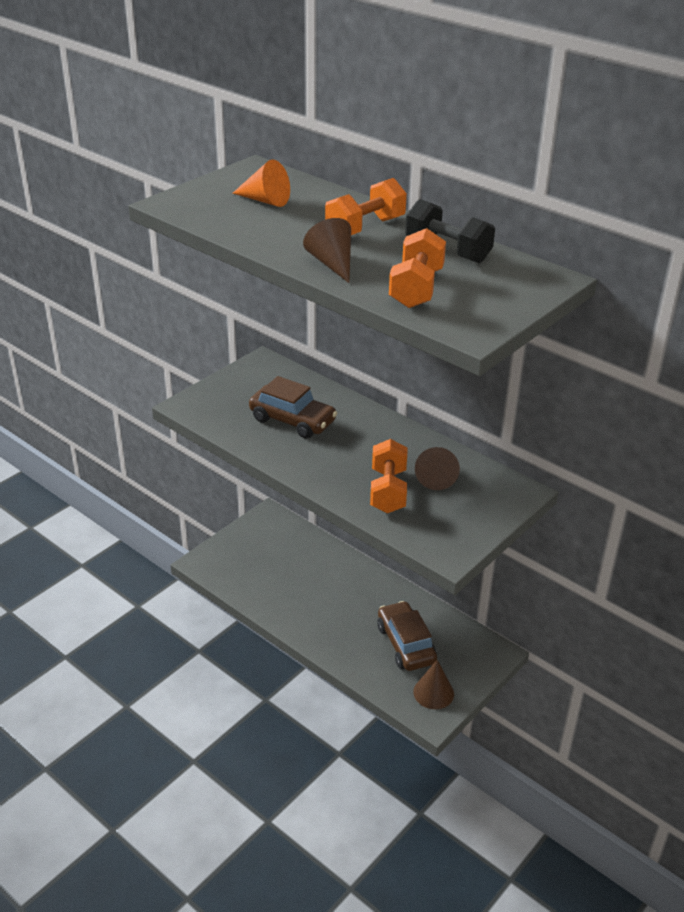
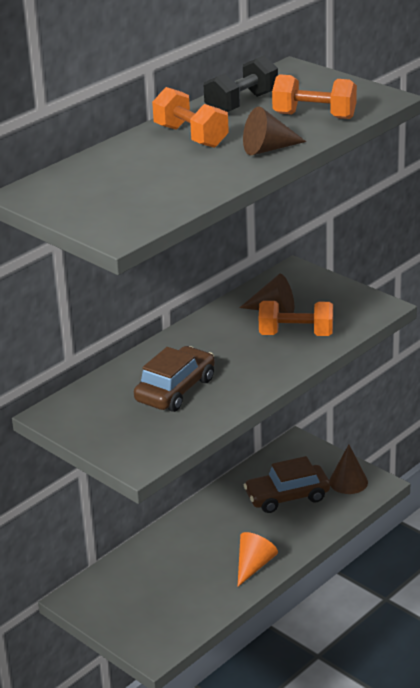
camera: 85 degrees left, 5 degrees down
orange cone [233,159,290,207] -> orange cone moved to [238,532,278,587]

